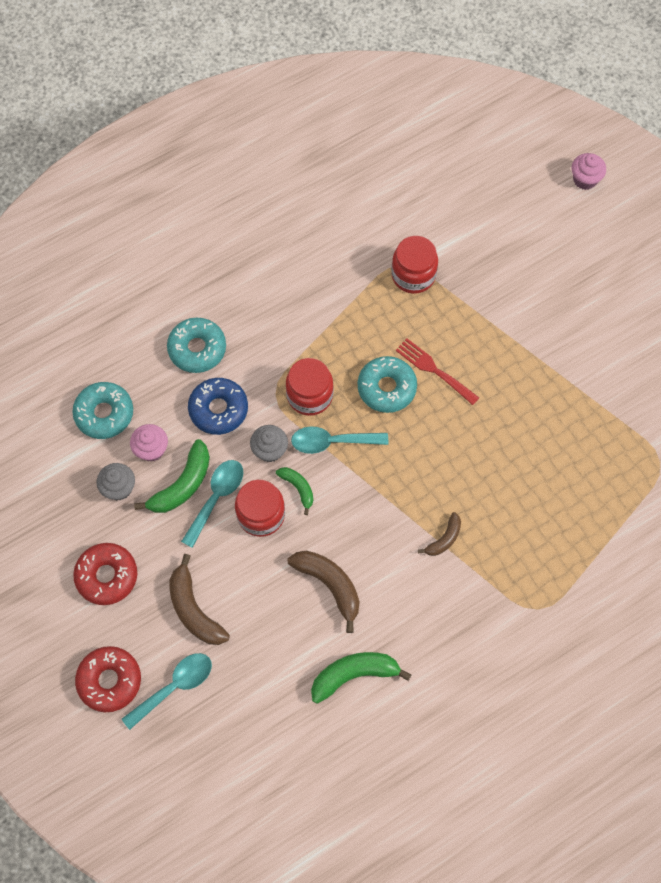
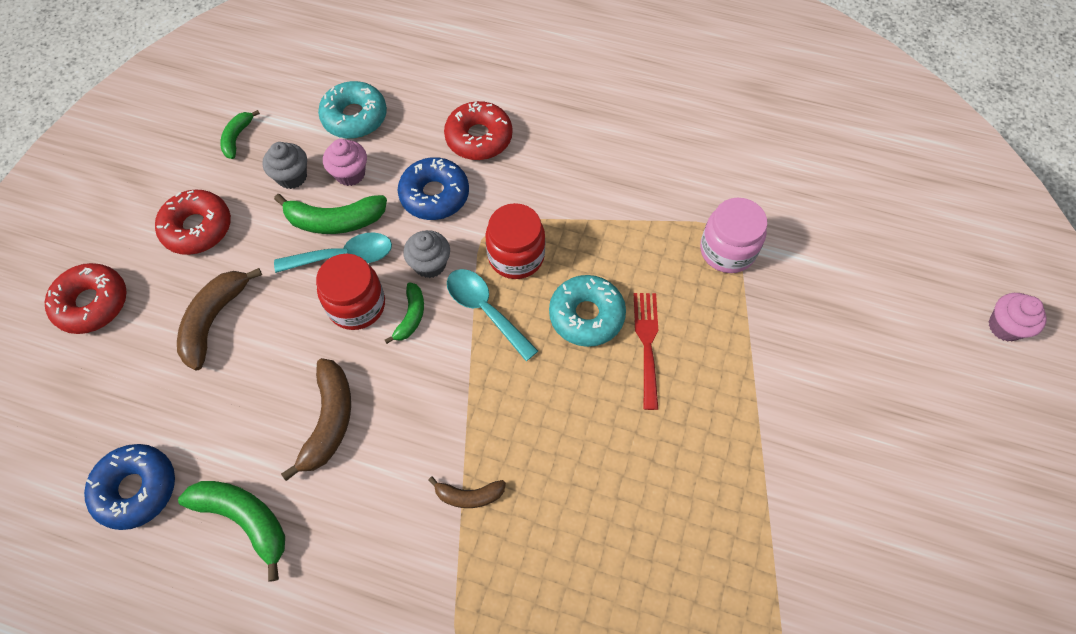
camera: 50 degrees right, 5 degrees down
turquoise spoon [122,653,212,730] -> none
turquoise donut [167,318,226,373] -> red donut [444,101,512,160]
red jar [391,236,438,294] -> pink jar [700,198,767,273]
none -> blue donut [84,444,175,530]
none -> green banana [220,110,260,159]

